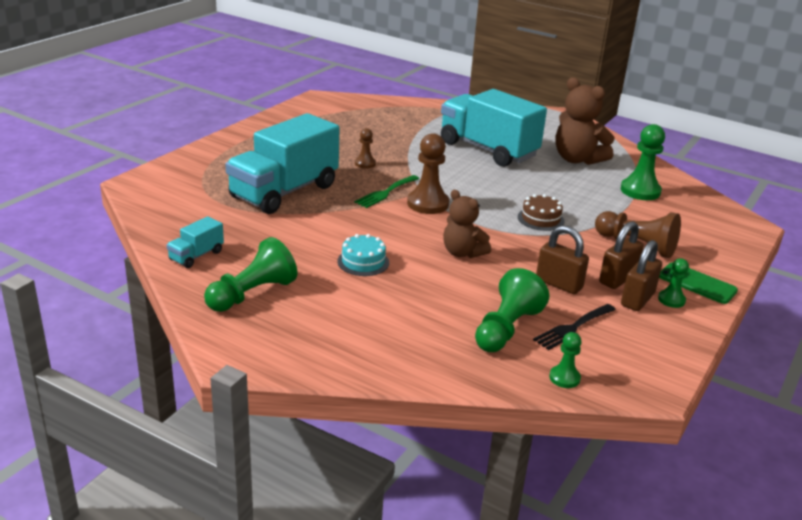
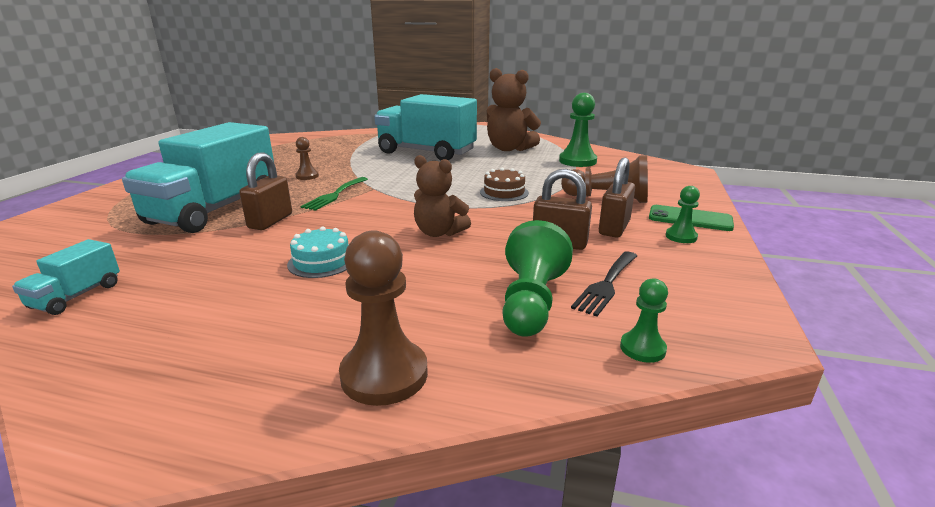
camera: 15 degrees left, 5 degrees down
green pawn [204,237,297,312] -> none
brown pawn [407,133,449,214] -> brown pawn moved to [339,230,428,406]
brown padlock [621,240,662,311] -> brown padlock moved to [239,152,292,230]

